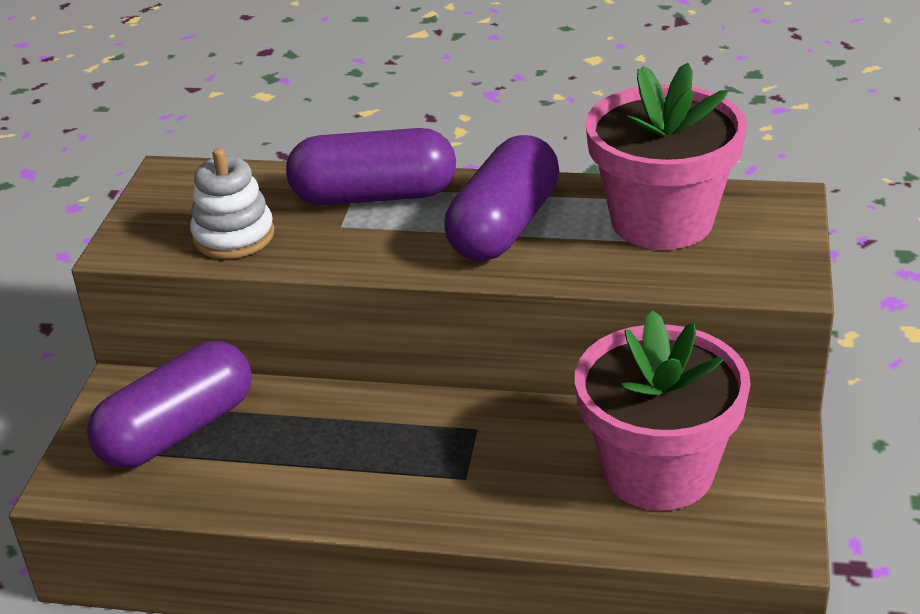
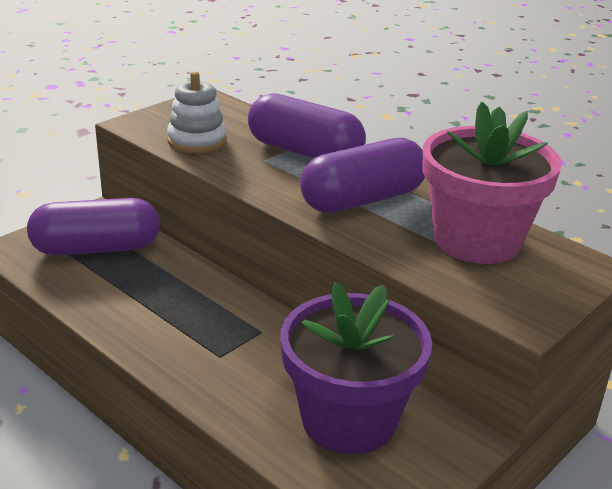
camera: 30 degrees right, 5 degrees down
pink flower pot [575,311,751,511] -> purple flower pot [280,282,432,454]

